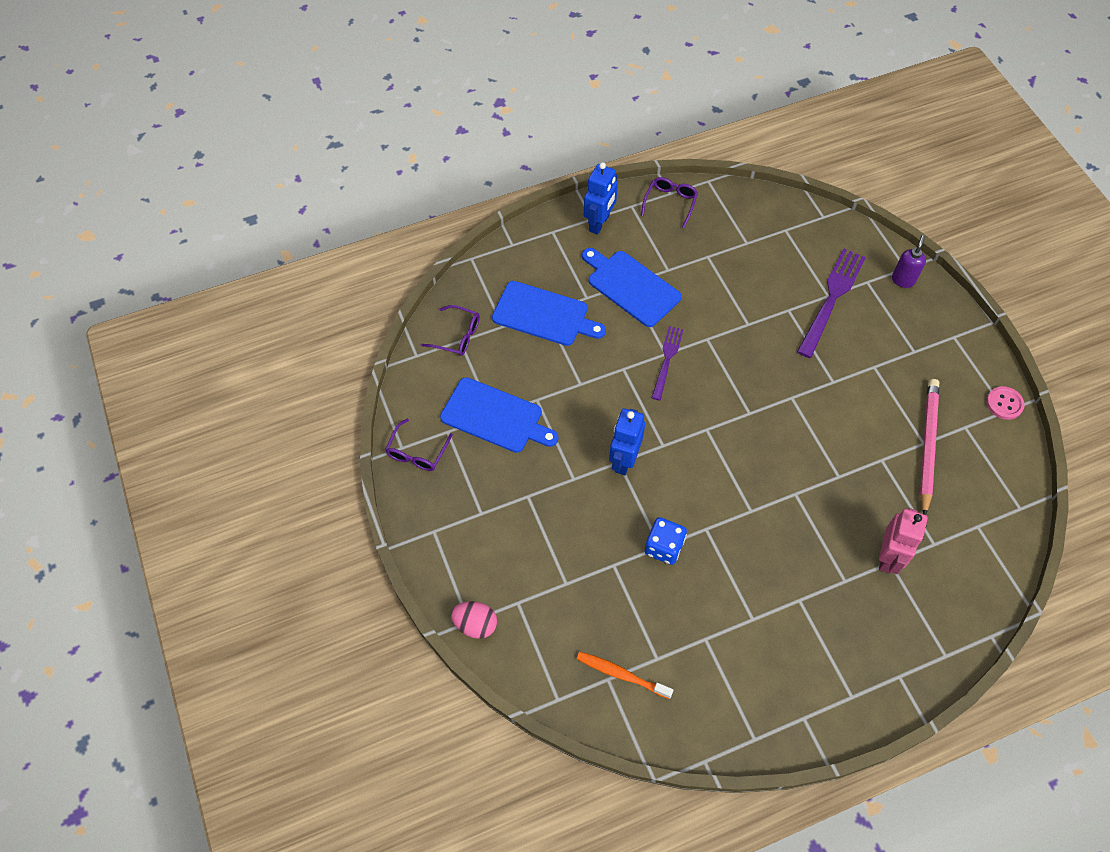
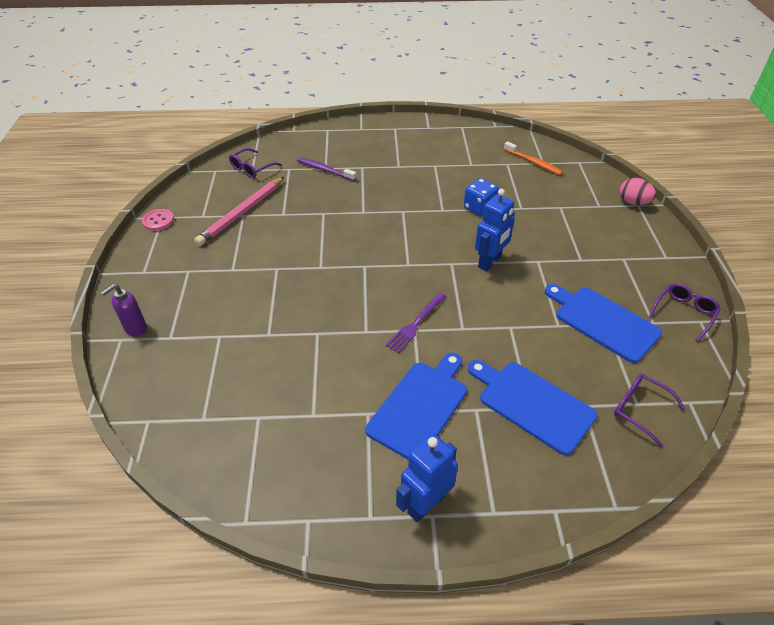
camera: 160 degrees left, 15 degrees down
blue cutting board [582,248,682,327] -> blue cutting board turned 120 degrees counterclockwise [365,353,467,460]
purple glasses [641,177,698,228] -> purple glasses moved to [229,148,282,178]
purple fork [797,248,866,358] -> none
pink robot [879,508,928,574] -> purple toothbrush [297,157,357,181]

